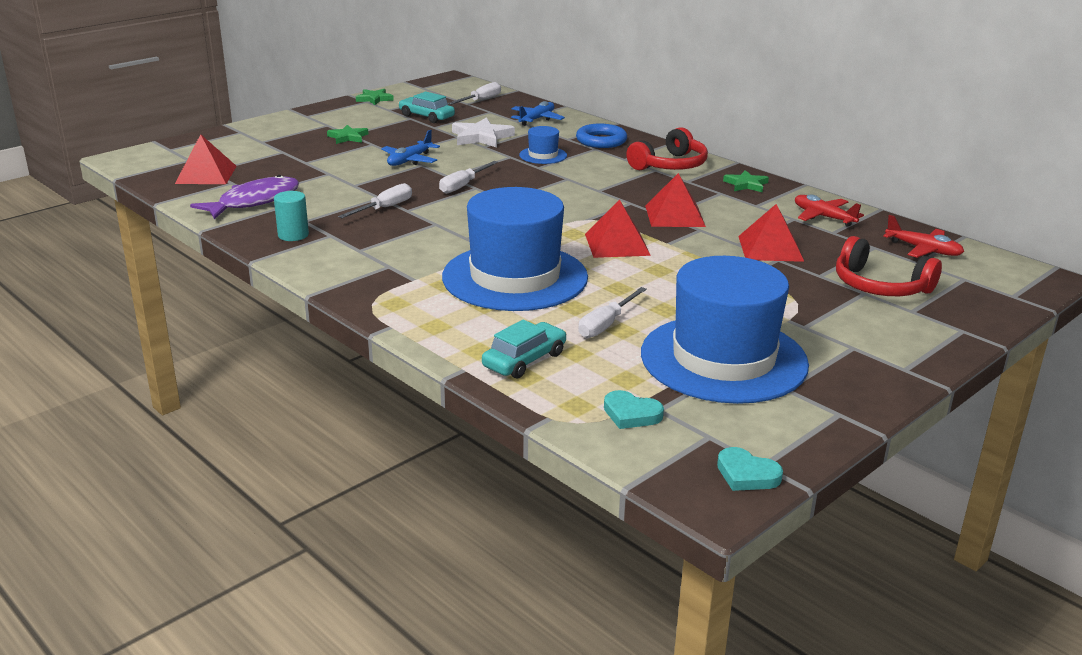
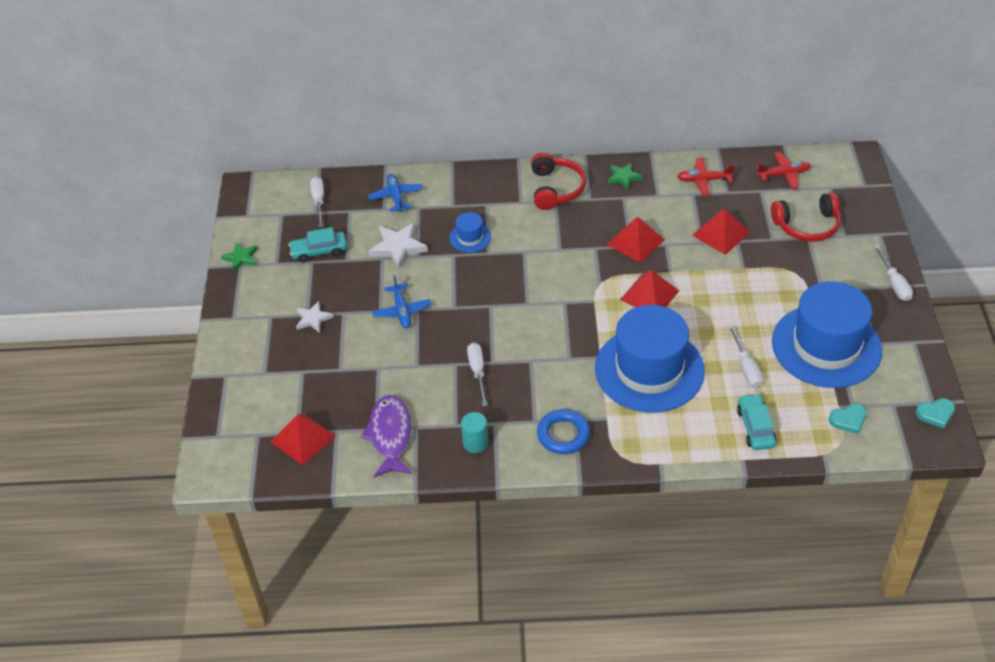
camera: 45 degrees left, 20 degrees up
green star [327,125,368,144] -> white star [296,301,334,333]
white screwdriver [439,161,498,194] -> white screwdriver moved to [874,245,913,301]
blue ring [576,124,627,148] -> blue ring moved to [537,409,590,454]

